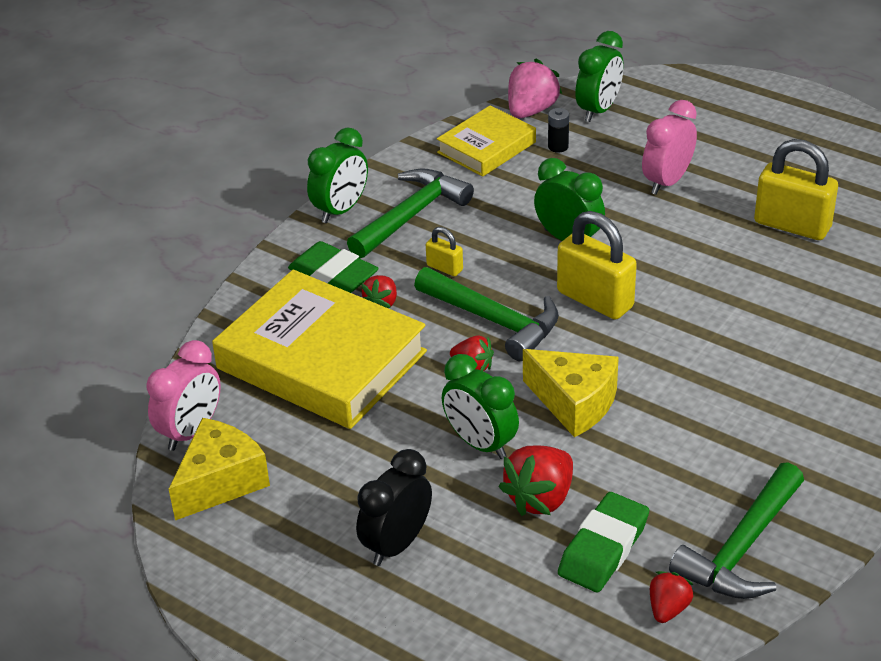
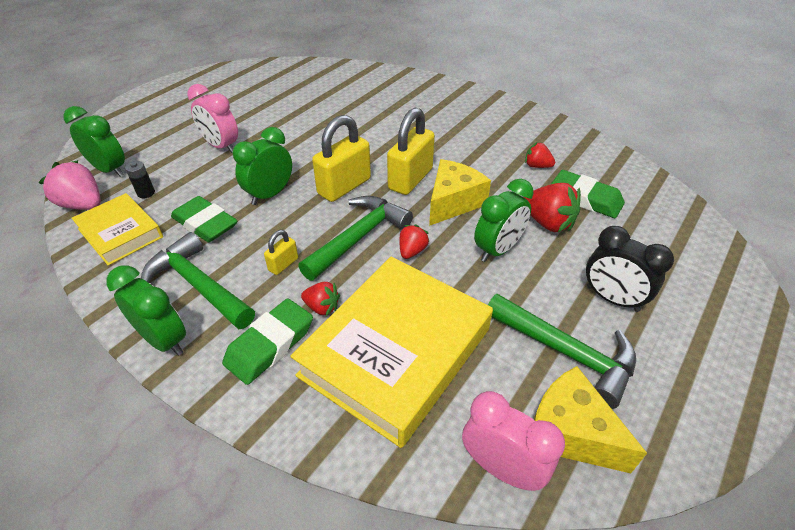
camera: 90 degrees left, 5 degrees up
red strawberry [650,571,694,623] -> red strawberry moved to [525,142,555,168]
green hammer [669,462,804,599] -> green hammer moved to [488,294,636,409]
yellow padlock [754,139,838,240] -> yellow padlock moved to [387,107,435,195]
none -> green eraser [171,196,238,242]

